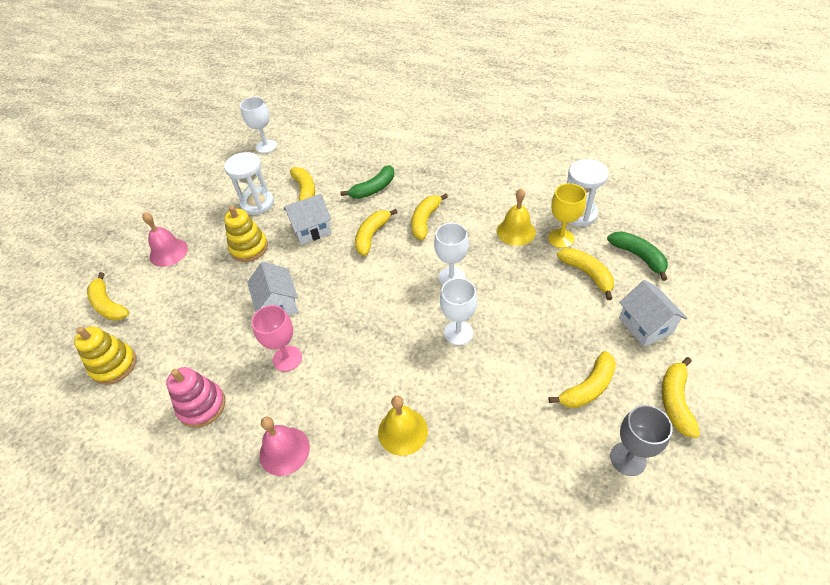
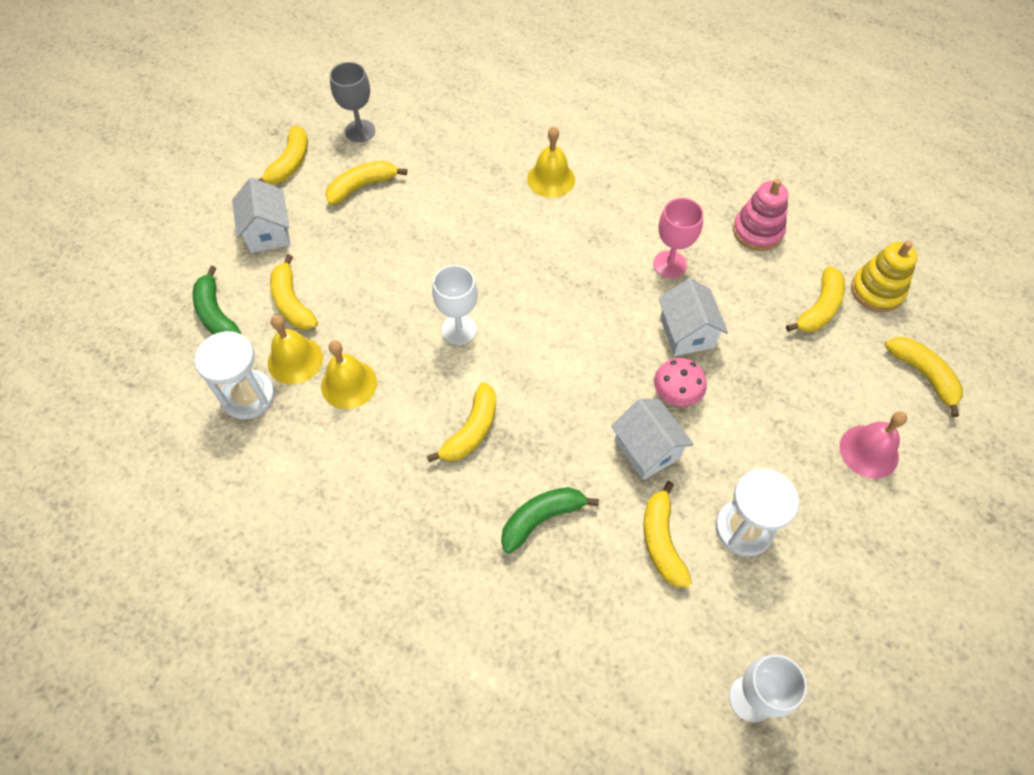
camera: 175 degrees left, 10 degrees up
yellow stacking toy [224,206,268,262] -> none
pink bell [260,417,310,476] -> none
white house [284,194,332,245] -> white house turned 75 degrees clockwise [611,399,694,480]
yellow banana [355,209,398,256] -> yellow banana moved to [786,266,845,332]
white goblet [440,278,478,345] -> none
yellow goblet [548,183,586,248] -> yellow bell [268,315,323,384]
none -> pink mushroom [654,358,707,407]

